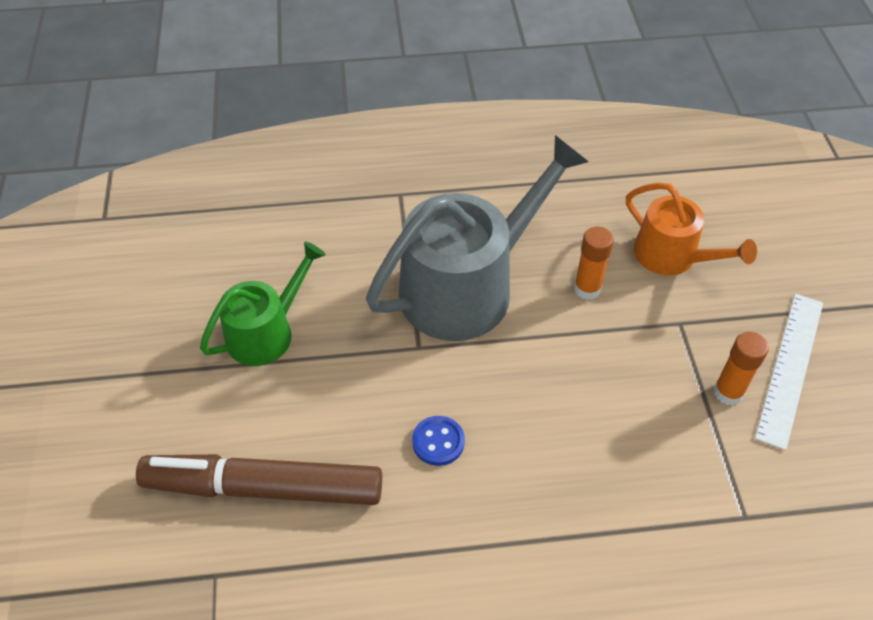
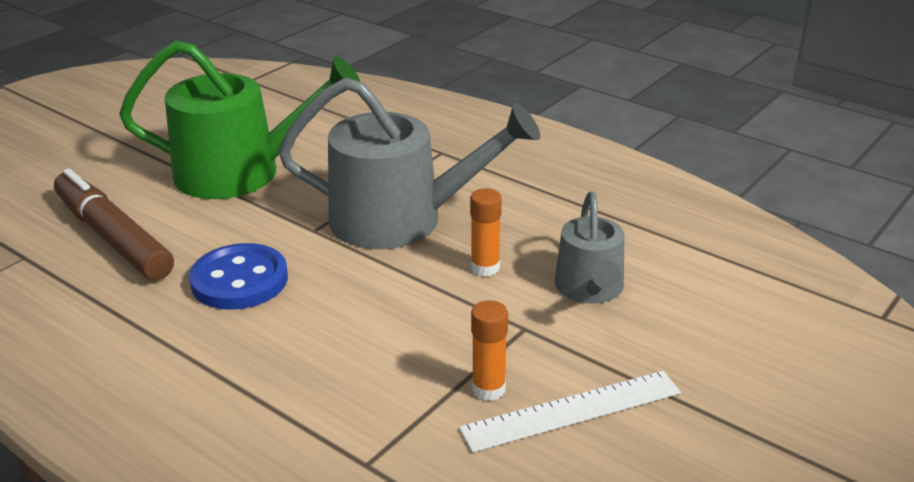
camera: 45 degrees right, 20 degrees down
green watering can [200,241,326,366] -> green watering can [119,40,360,199], size x1.75
blue button [412,416,465,466] -> blue button [189,243,288,310], size x1.90
orange watering can [626,182,757,275] -> grey watering can [555,192,624,304]

